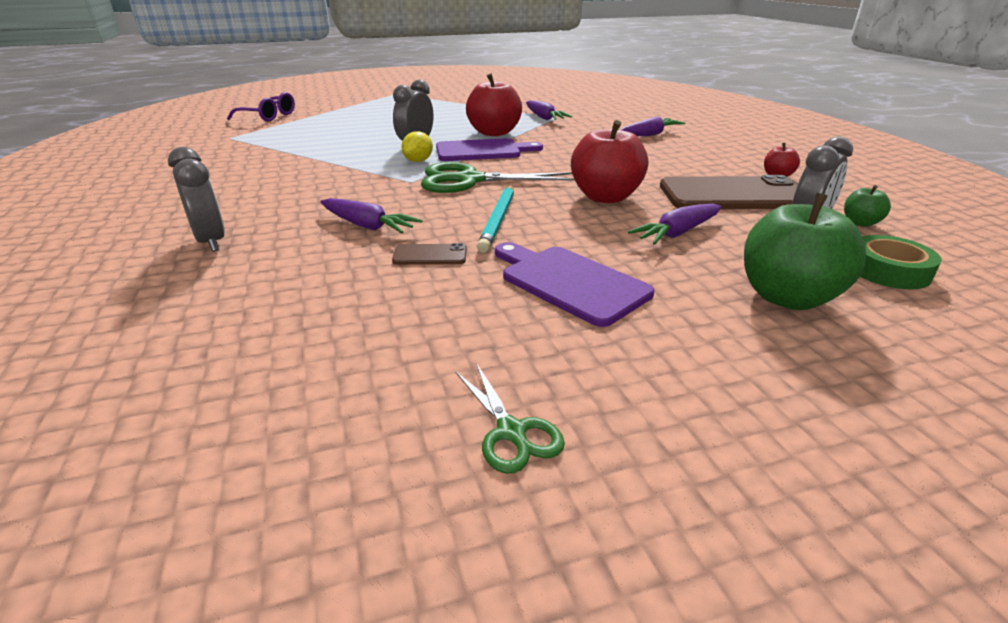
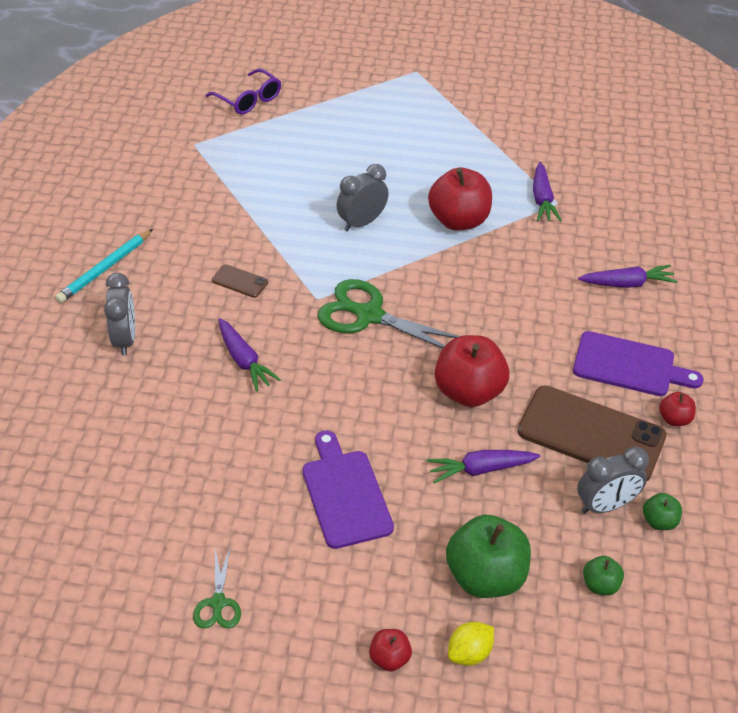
camera: 25 degrees right, 15 degrees up
brown phone [392,243,467,265] -> brown phone moved to [212,264,268,298]
yellow lemon [401,131,433,162] -> yellow lemon moved to [448,622,494,666]
purple cutting board [436,138,543,161] -> purple cutting board moved to [573,331,704,396]
turquoise pencil [477,185,514,253] -> turquoise pencil moved to [55,229,153,303]
green tape [860,235,942,290] -> green apple [583,556,624,595]
none -> red apple [369,629,412,671]

